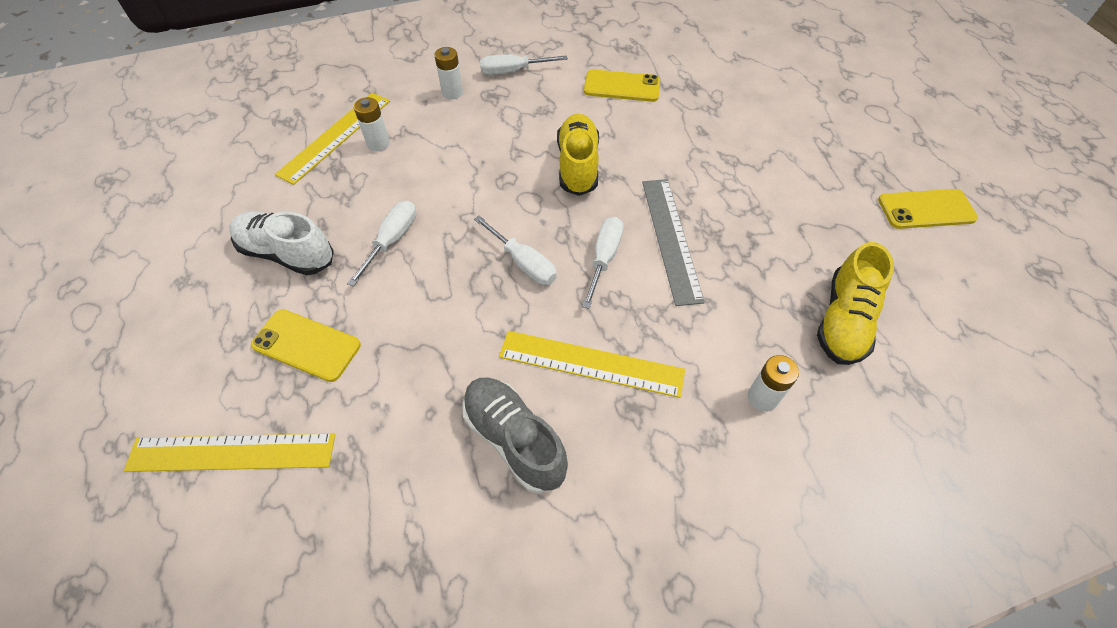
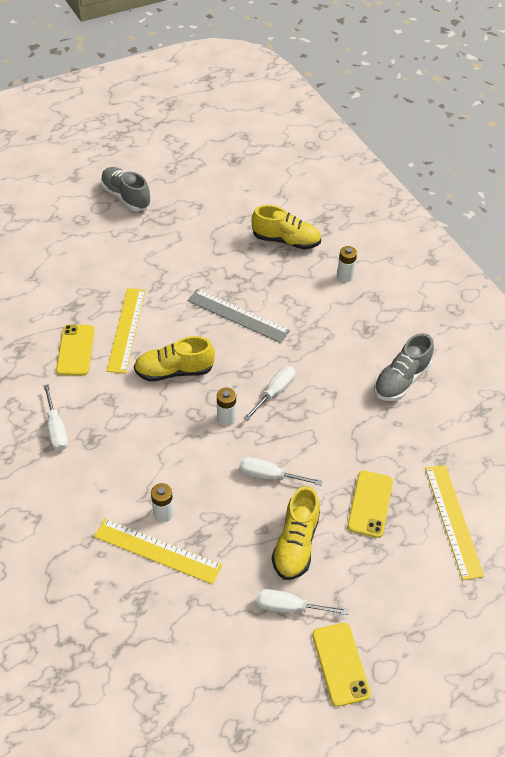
camera: 100 degrees left, 5 degrees down
white shoe [229,211,334,275] -> yellow shoe [272,486,320,580]
white battery [434,47,463,99] -> white battery moved to [217,388,236,426]
yellow ruler [499,331,685,398] -> yellow ruler moved to [107,288,145,374]
white screwdriver [582,217,624,309] -> white screwdriver moved to [256,589,349,615]
grey ruler [642,179,705,306] -> grey ruler turned 45 degrees clockwise [188,289,290,343]
yellow phone [878,189,978,229] -> yellow phone moved to [312,623,371,707]
none -> grey shoe [101,167,151,211]

